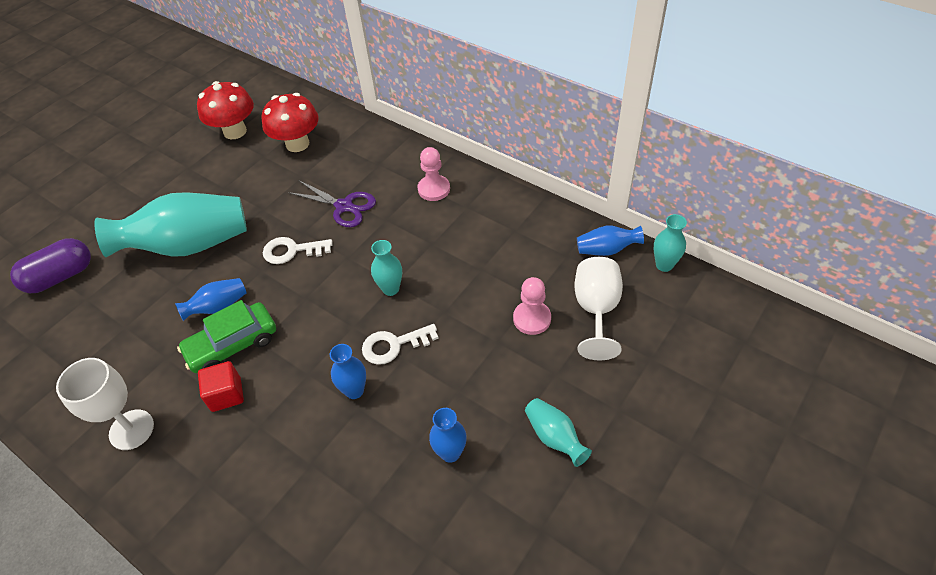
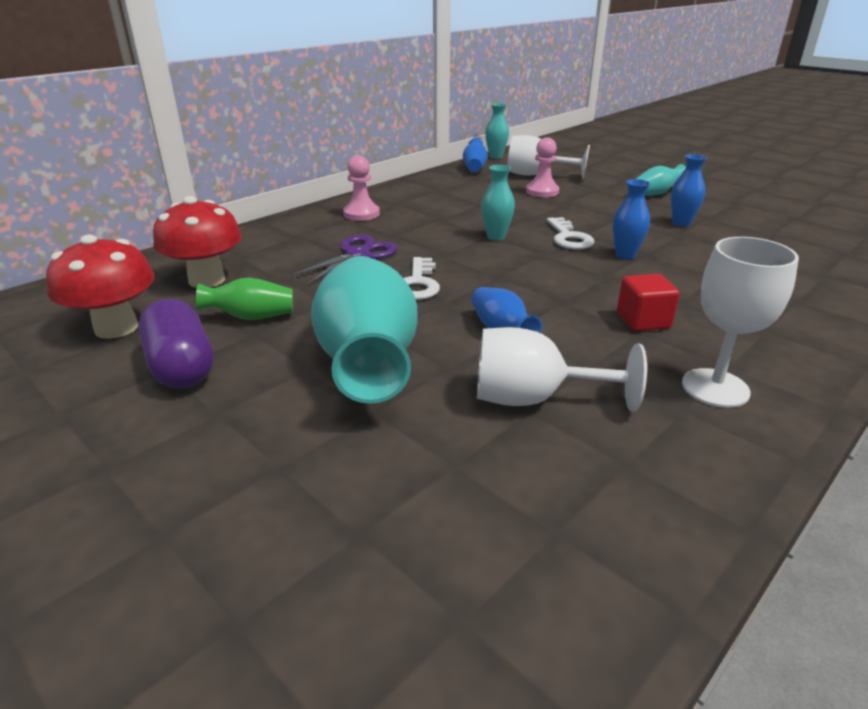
camera: 85 degrees left, 20 degrees down
purple capsule [10,238,91,293] -> purple capsule moved to [138,299,214,389]
green car [177,300,276,373] -> none
none -> green vase [196,278,293,320]
none -> white goblet [477,327,647,411]

